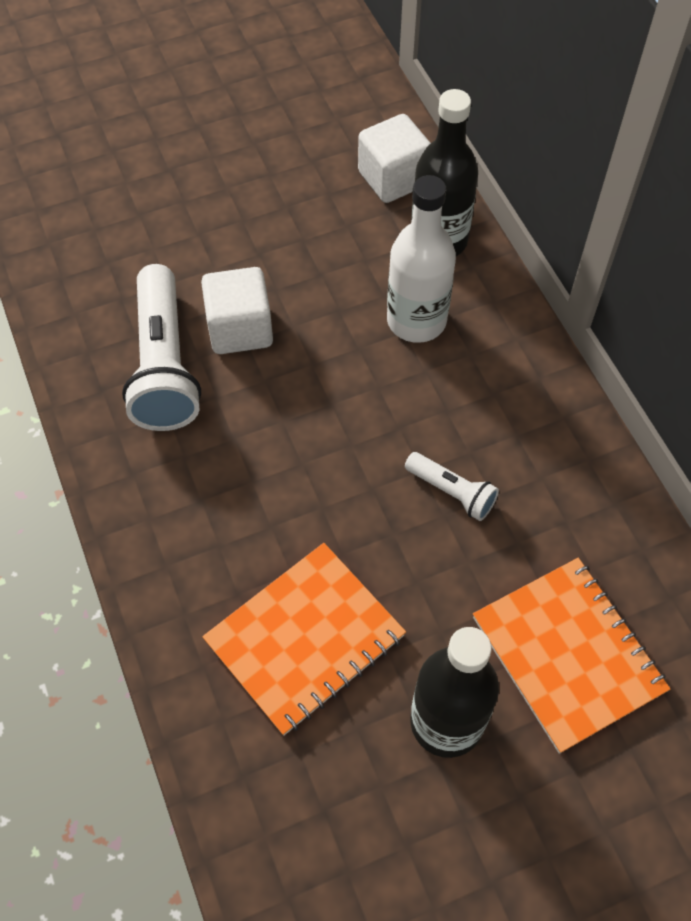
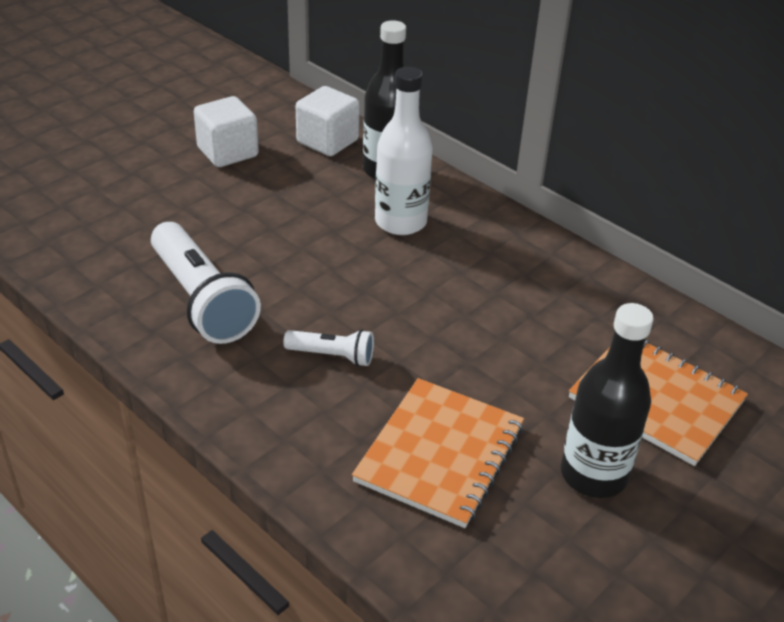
camera: 25 degrees left, 20 degrees down
white cube [201,267,273,354] -> white cube moved to [194,96,259,167]
white flashlight [405,452,499,521] -> white flashlight moved to [283,329,374,367]

